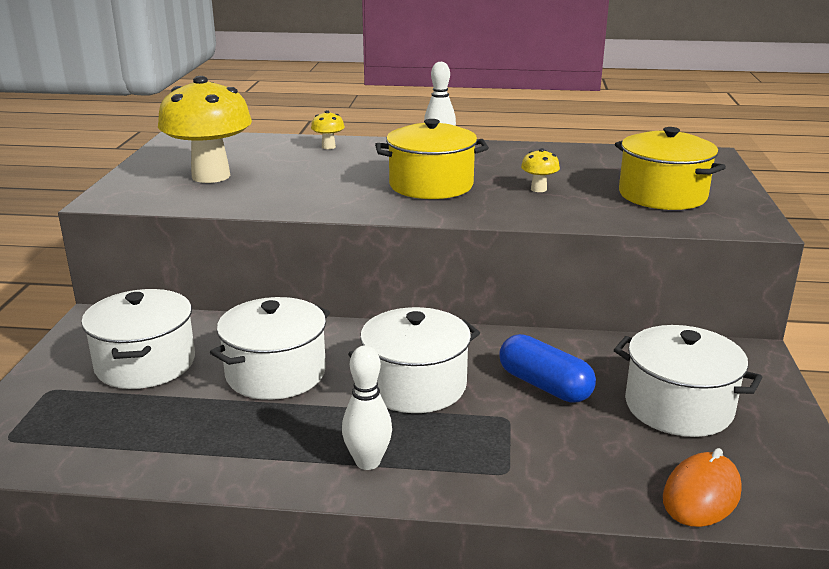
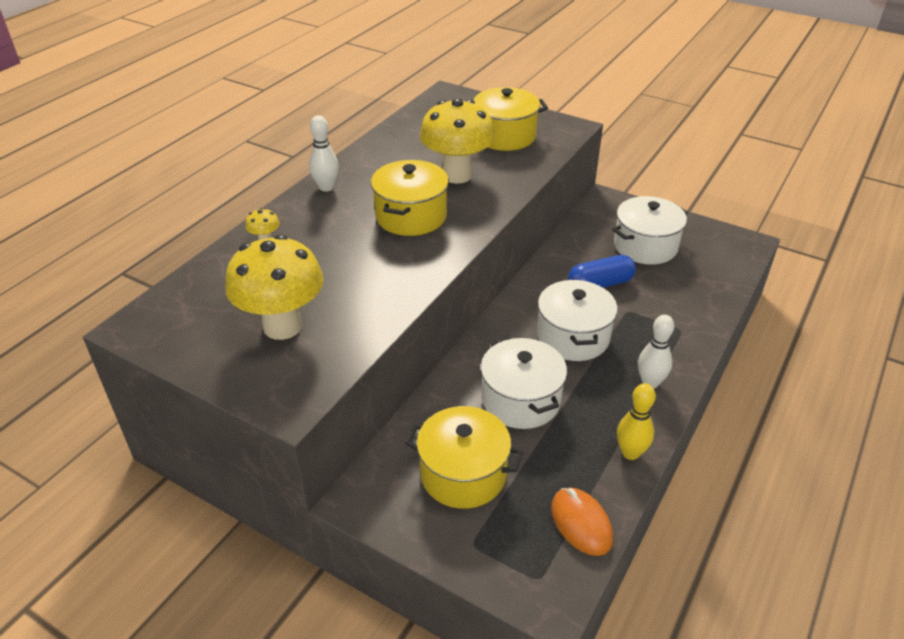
camera: 65 degrees left, 15 degrees up
white pot [81,289,195,389] -> yellow pot [405,406,523,509]
yellow mushroom [521,148,560,192] -> yellow mushroom [420,98,495,184], size x2.45
orange mouse [663,448,742,527] -> orange mouse moved to [551,488,613,556]
none -> yellow bowling pin [617,383,656,460]

